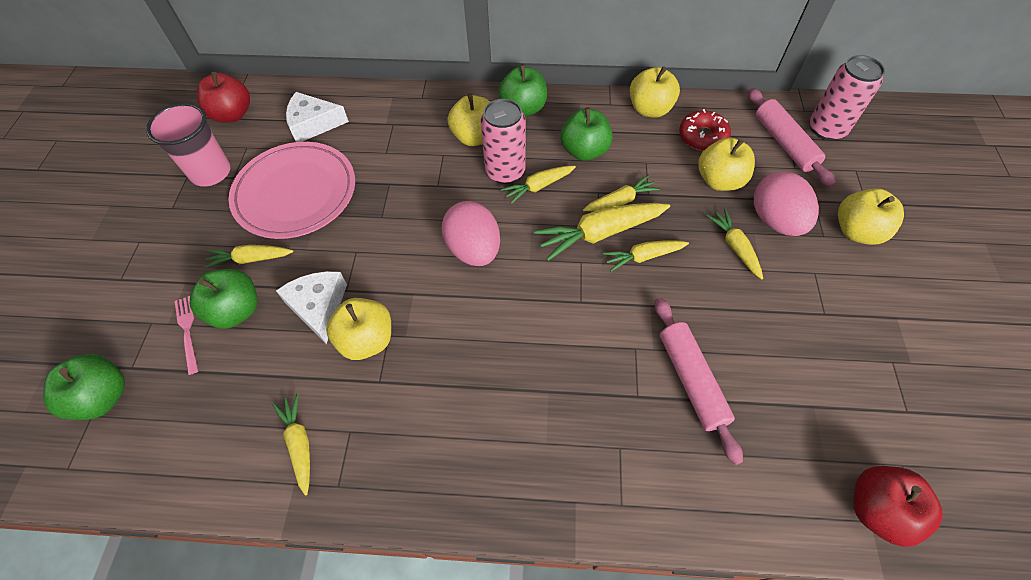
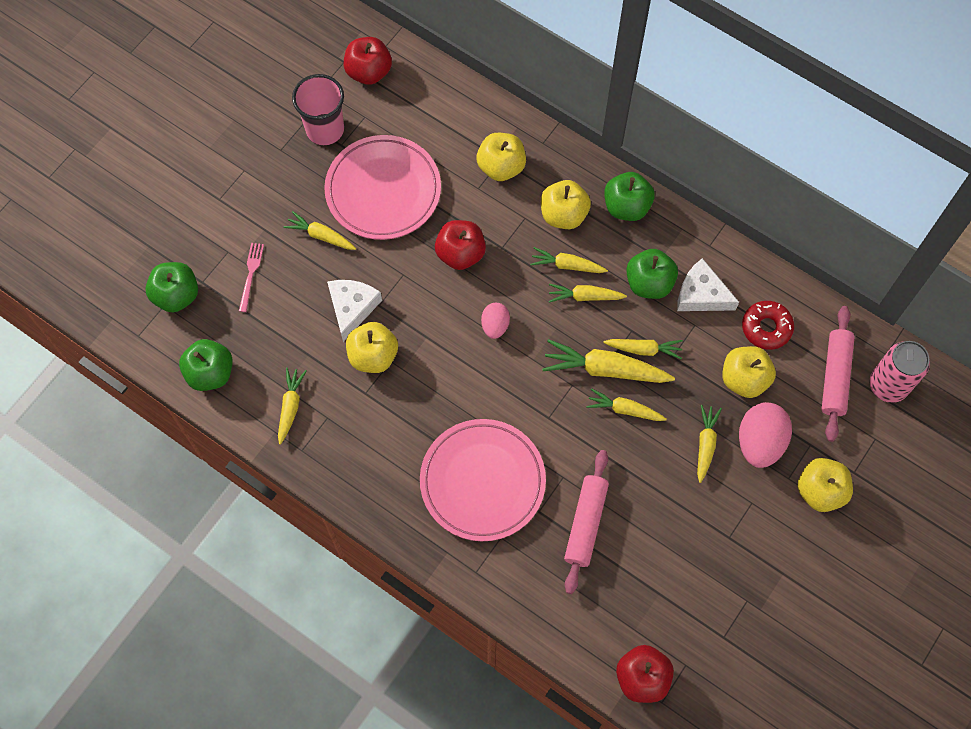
camera: 30 degrees right, 10 degrees up
green apple [190,269,258,329] -> green apple moved to [179,339,233,391]
white cheese [286,92,349,142] -> white cheese moved to [677,258,739,311]
pink egg [441,201,500,266] -> pink egg [481,303,510,339], size x0.58
pink can [480,99,526,184] -> yellow carrot [530,247,608,273]
yellow apple [630,66,680,118] -> yellow apple moved to [477,133,526,181]
none -> pink plate [420,419,546,541]
none -> red apple [435,220,486,270]

